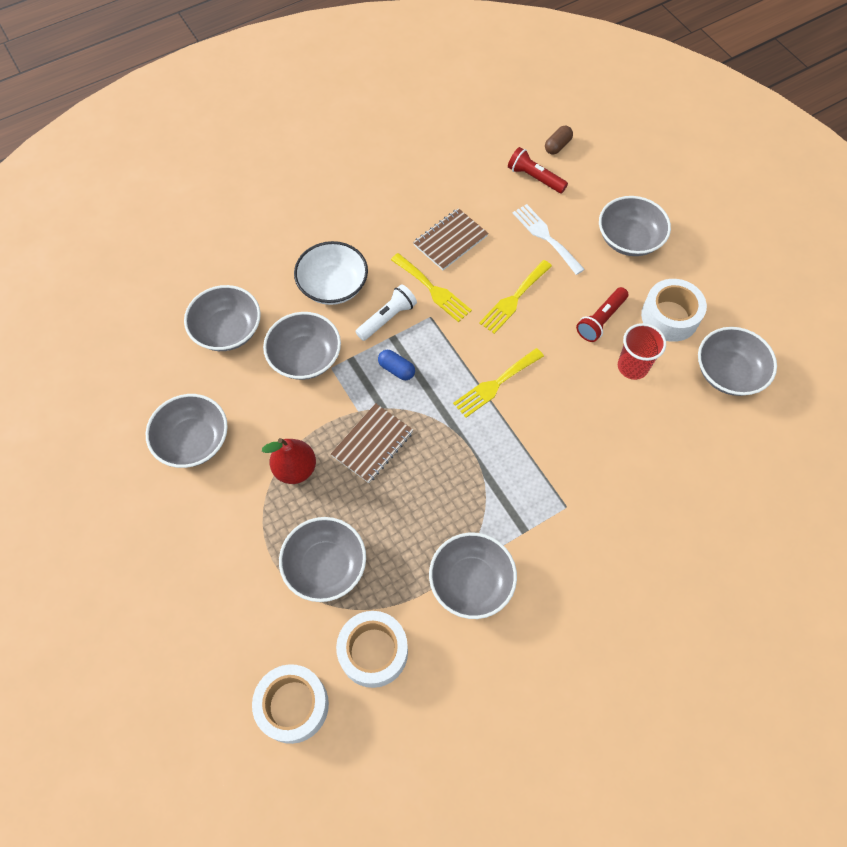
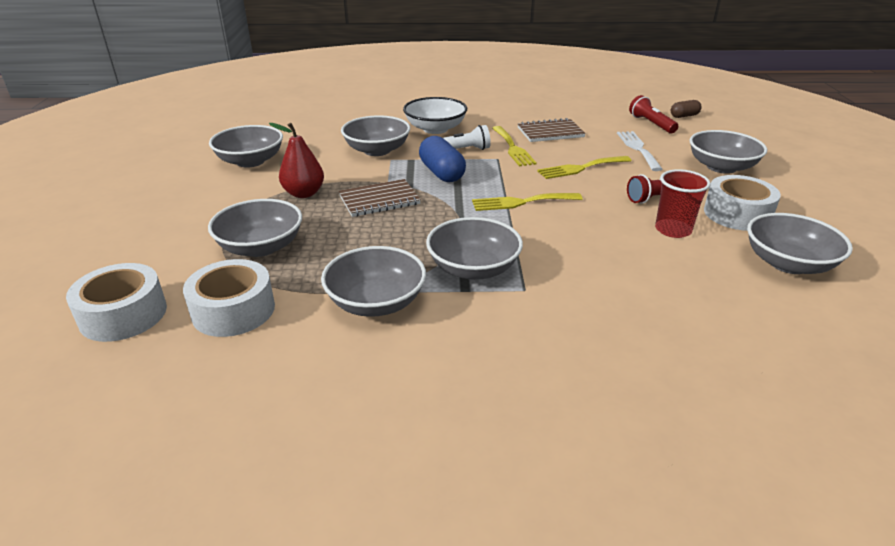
camera: 30 degrees right, 30 degrees down
grey bowl [184,285,261,351] -> grey bowl moved to [426,217,523,280]
blue capsule [378,350,415,380] -> blue capsule [419,136,466,182], size x1.72

